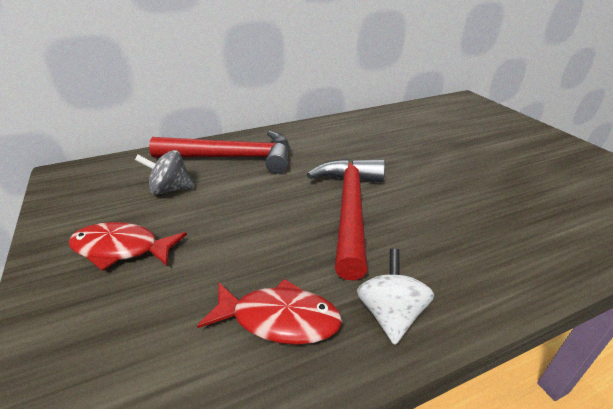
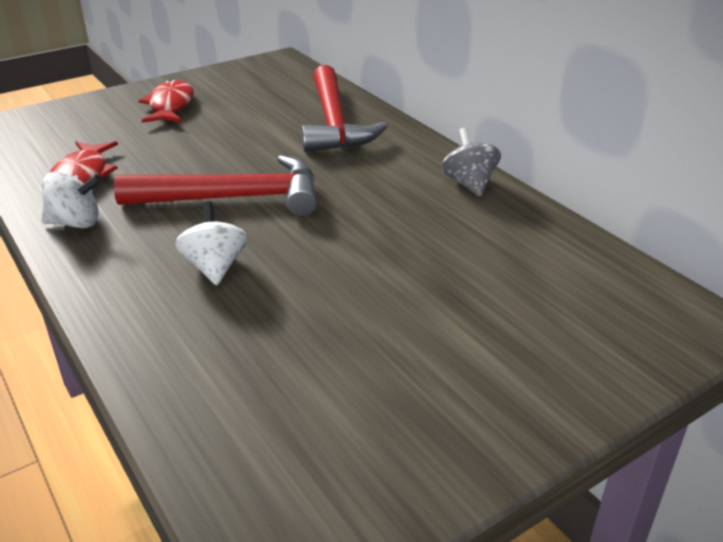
camera: 80 degrees right, 0 degrees up
grey spinning top [135,150,195,195] -> grey spinning top moved to [441,128,501,197]
none -> white spinning top [175,201,248,285]

